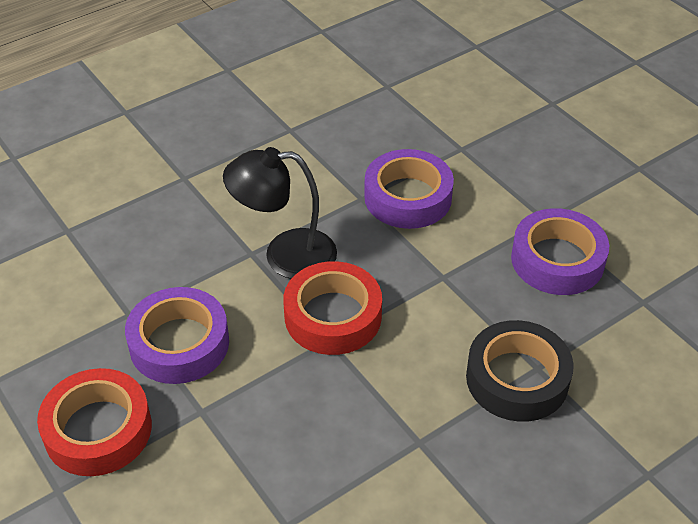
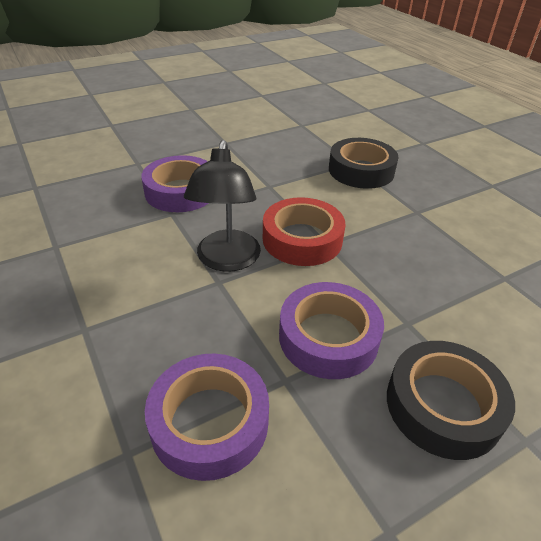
camera: 85 degrees left, 5 degrees down
red tape [37,368,152,476] -> black tape [387,341,515,460]
purple tape [511,208,609,295] -> purple tape moved to [145,353,269,481]

